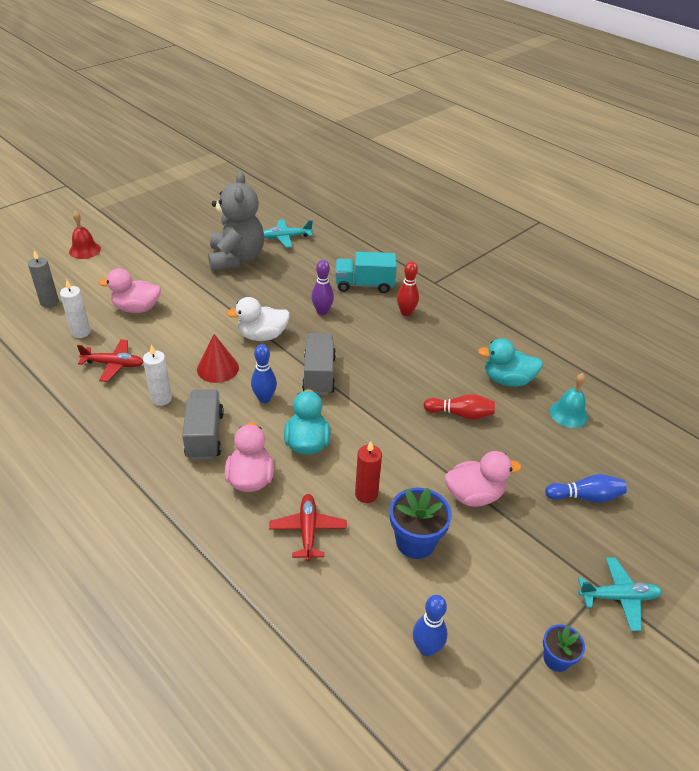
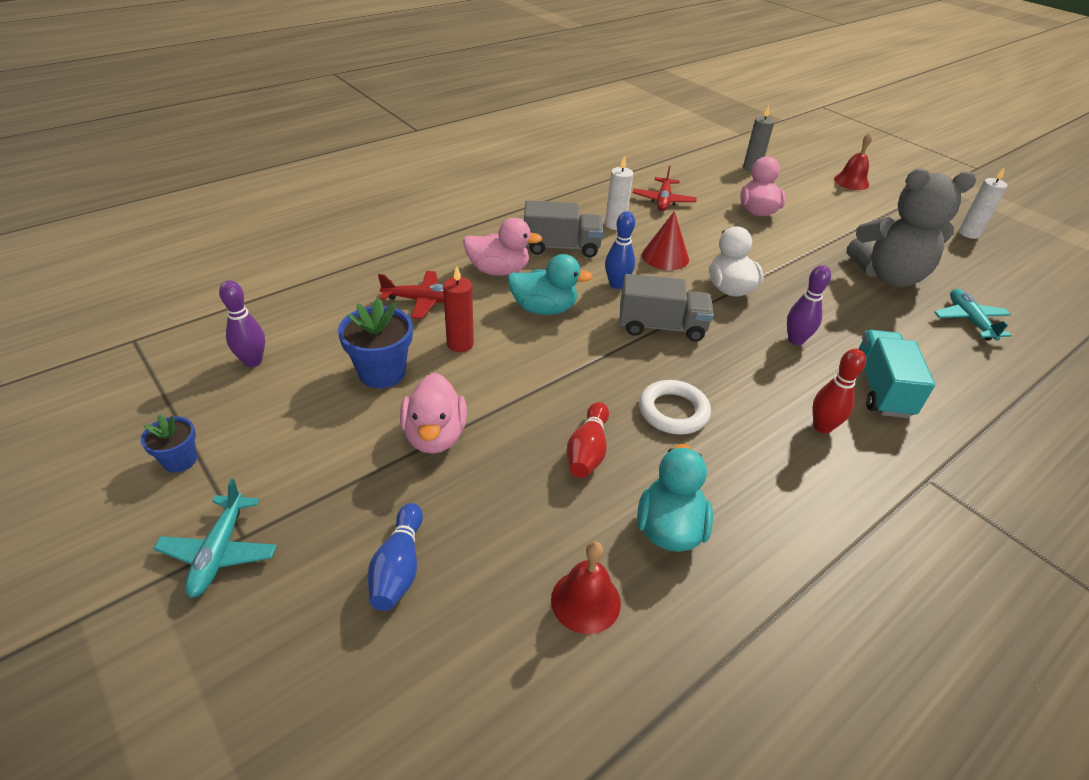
camera: 95 degrees right, 0 degrees up
white candle [60,279,91,338] -> white candle moved to [959,167,1008,239]
blue bowling pin [413,595,447,656] -> purple bowling pin [219,280,265,367]
turquoise bell [550,373,588,428] -> red bell [551,541,621,634]
none -> white ring [639,380,711,435]

